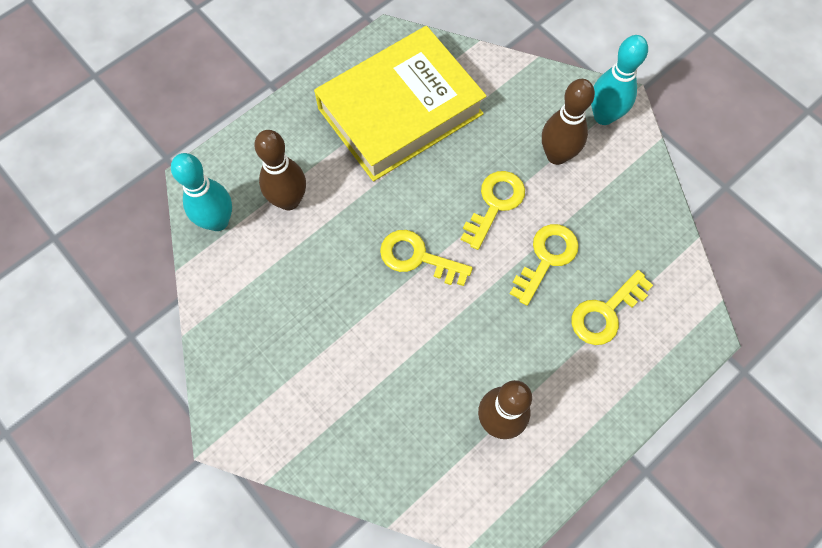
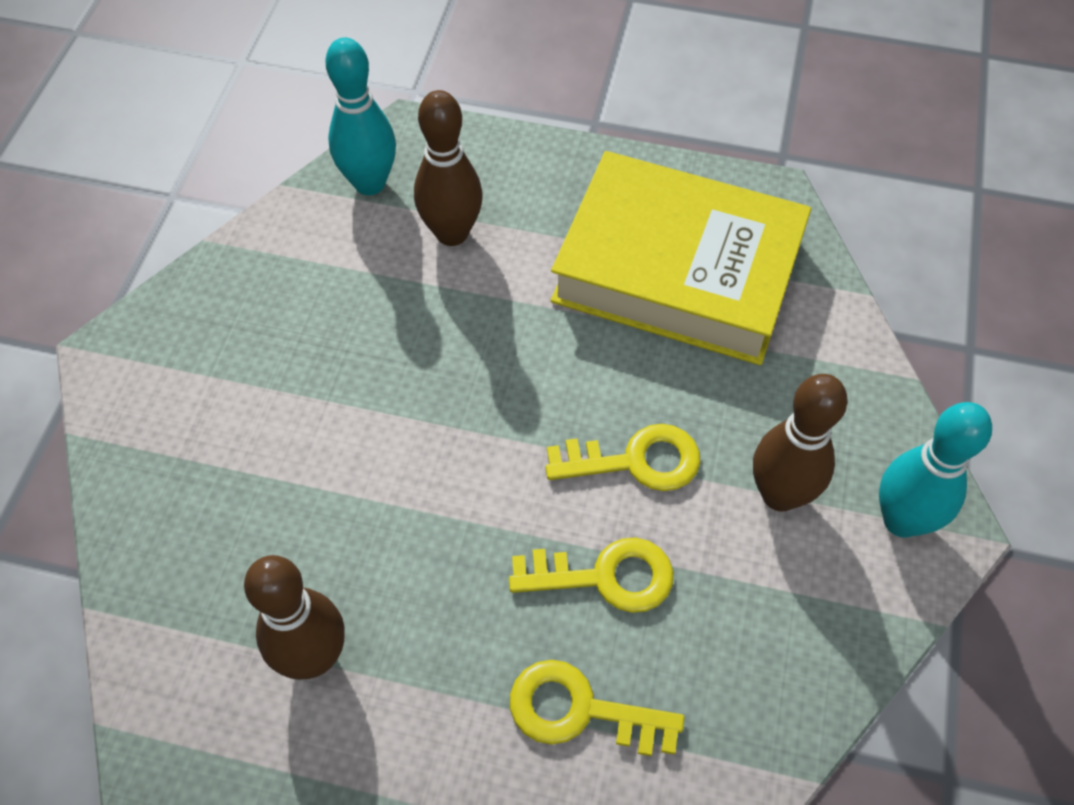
camera: 55 degrees right, 10 degrees down
yellow key [380,230,473,286] -> none

